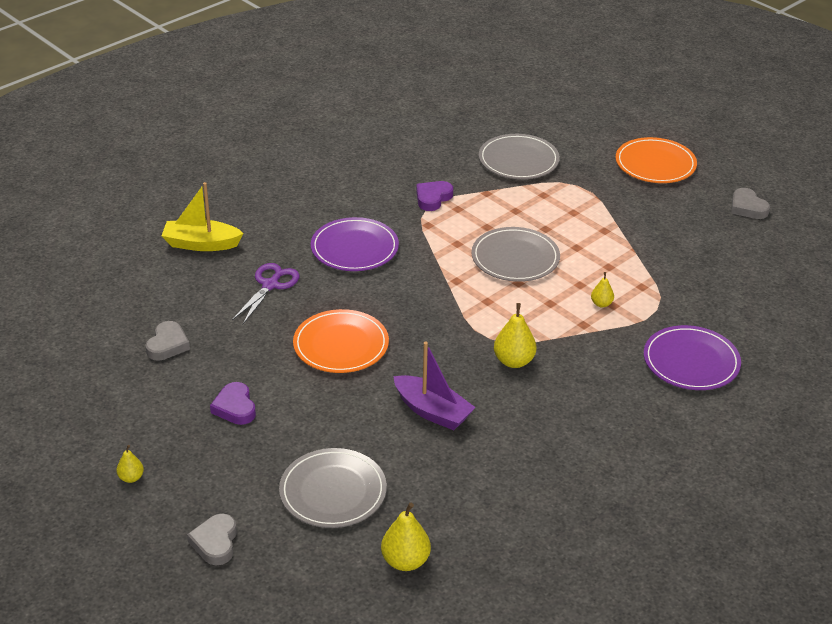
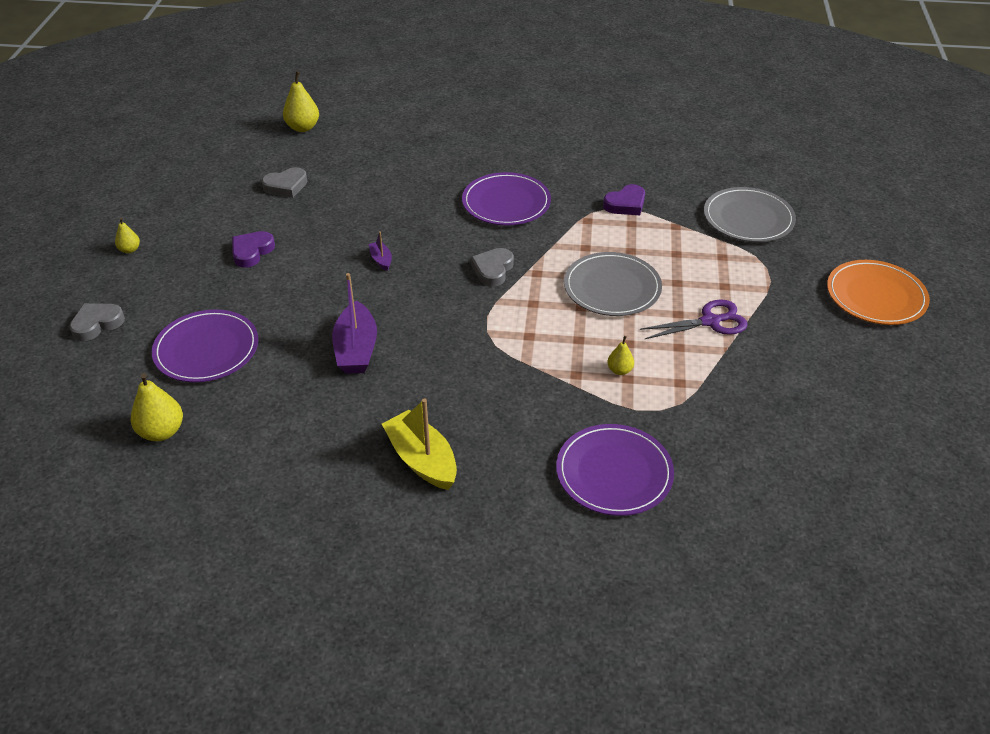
camera: 50 degrees right, 5 degrees up
yellow boat [161,182,244,251] -> yellow boat moved to [382,398,457,490]
purple scissors [232,263,300,324] -> purple scissors moved to [640,299,748,339]
grey plate [279,448,387,528] -> purple plate [152,309,258,382]
orange plate [293,309,389,373] -> purple boat [369,231,392,271]
purple heart [416,181,453,211] -> purple heart turned 150 degrees clockwise [603,184,645,215]
yellow pear [494,303,537,368] -> yellow pear moved to [283,71,319,132]
grey heart [731,188,770,219] -> grey heart moved to [471,248,514,287]

